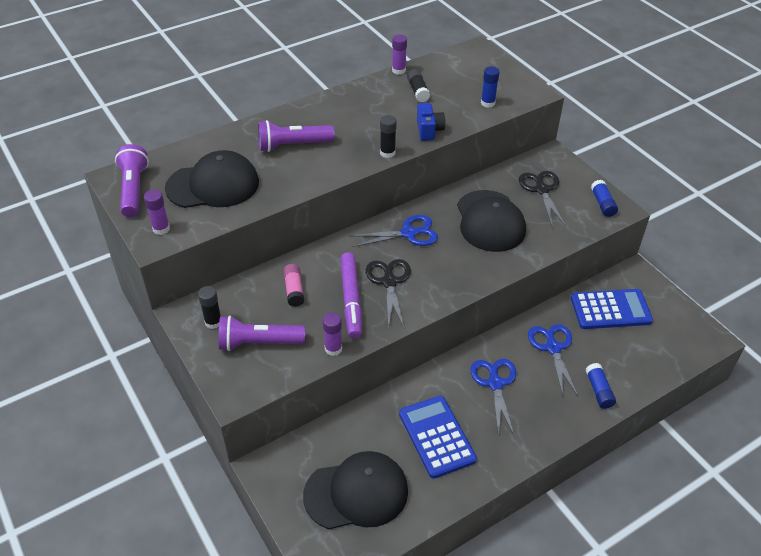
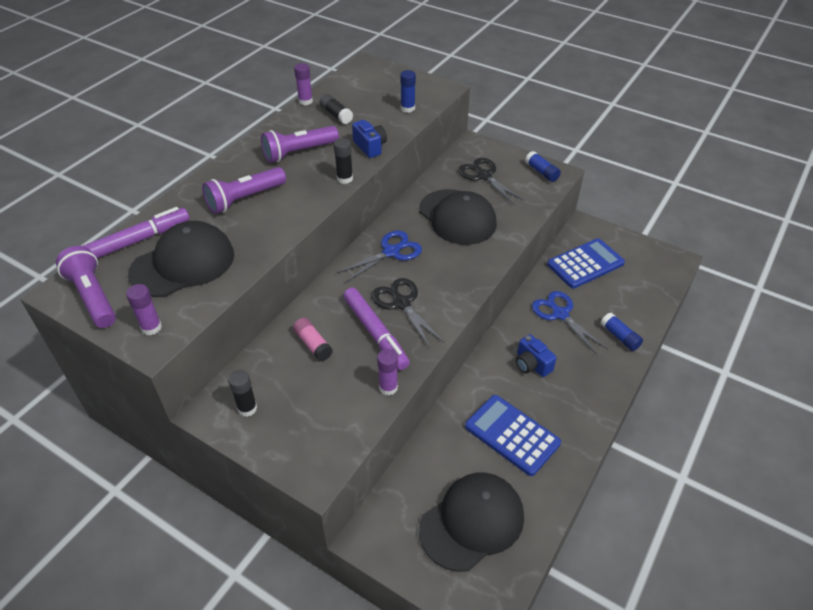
camera: 25 degrees left, 0 degrees up
purple flashlight [219,316,305,351] -> purple flashlight moved to [261,126,339,163]
blue scissors [470,359,516,437] -> blue camera [516,334,557,377]
none -> purple marker [83,207,189,258]

